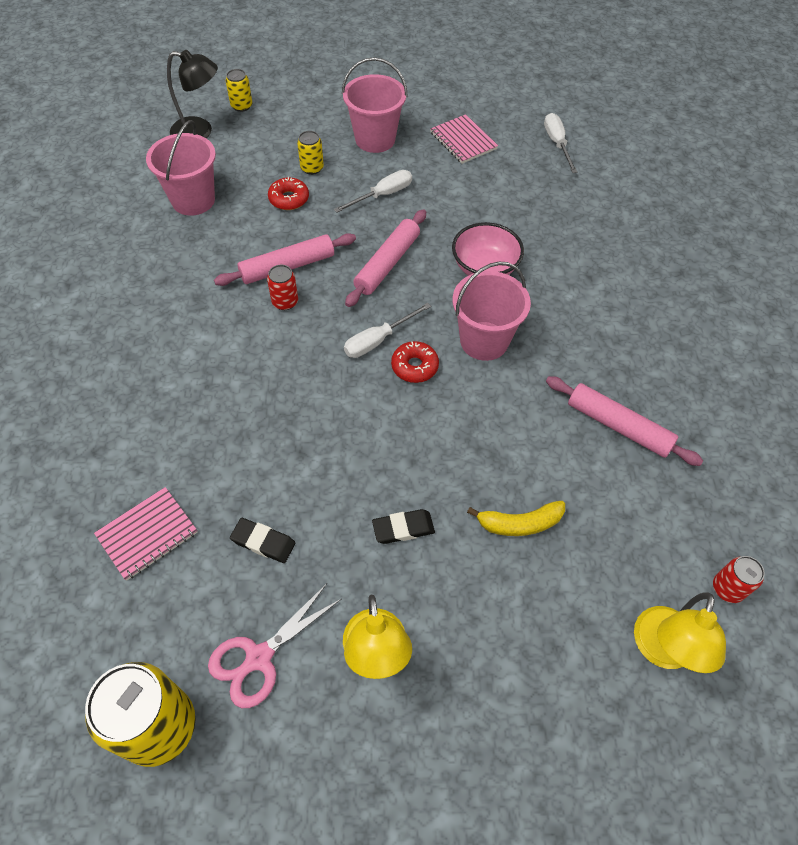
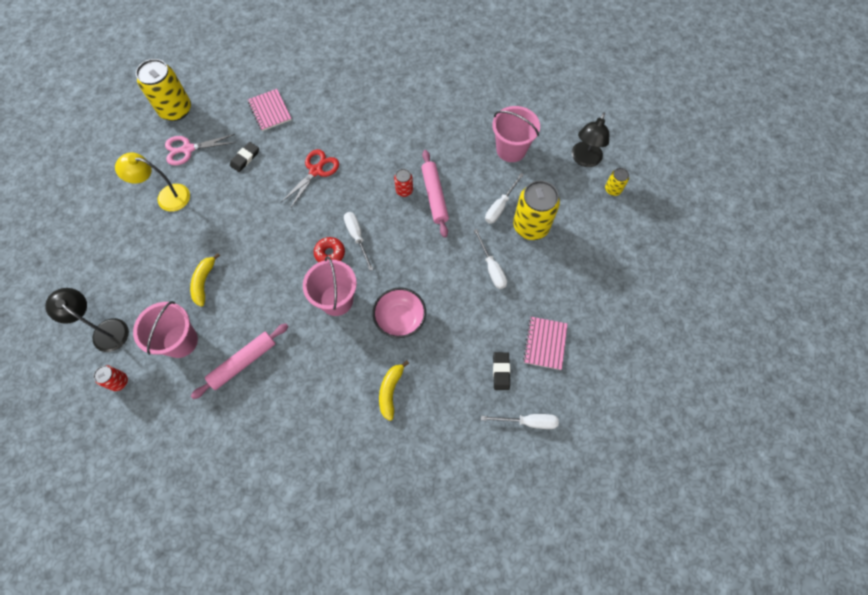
camera: 105 degrees right, 10 degrees up
pink scissors [208,584,341,708] -> pink scissors turned 75 degrees counterclockwise [165,134,236,166]
red donut [268,177,309,210] -> white screwdriver [485,173,524,224]
yellow can [297,131,324,175] -> yellow can [513,181,560,240], size x2.07
pink bucket [342,57,408,153] -> pink bucket moved to [133,301,198,358]
pink rolling pin [345,209,426,307] -> none
black eraser [372,509,435,544] -> black eraser moved to [493,352,510,390]
pink notebook [430,114,498,164] -> pink notebook turned 60 degrees counterclockwise [523,317,567,370]
yellow lamp [634,592,726,673] -> black lamp [45,288,129,352]
none -> red scissors [281,149,339,209]
none -> yellow banana [379,360,409,421]

